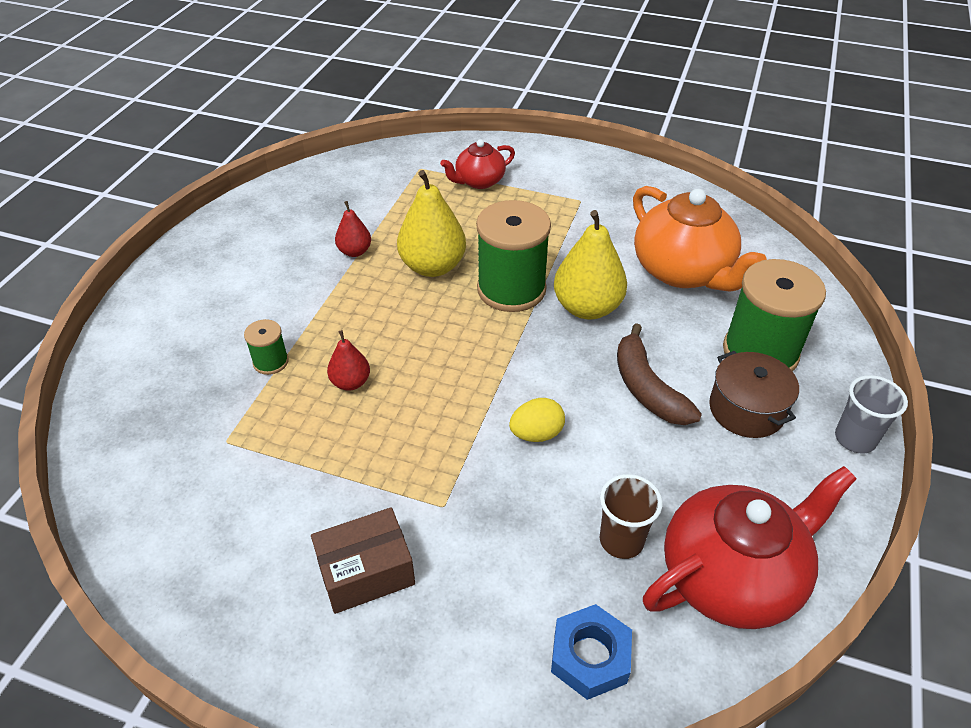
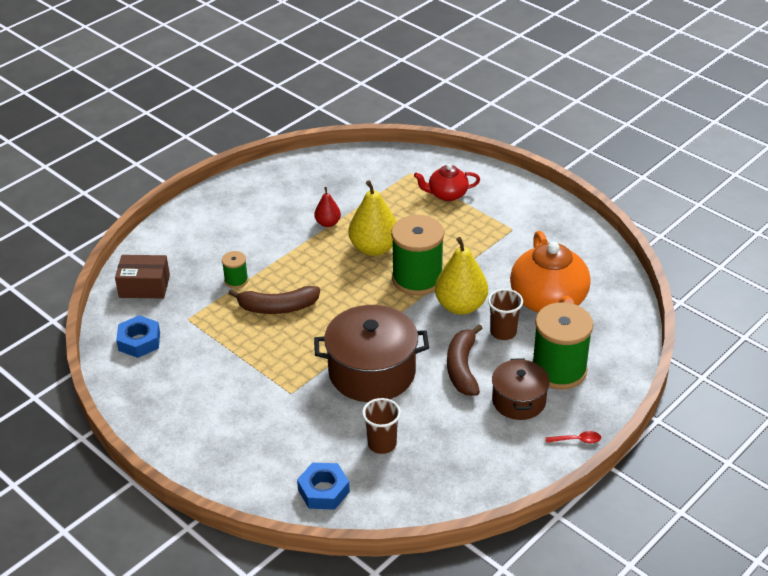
camera: 25 degrees right, 5 degrees down
brown box [311,507,415,614] -> brown box moved to [115,255,170,298]
red pear [327,330,370,391] -> brown banana [228,286,320,314]
yellow egg [509,398,565,442] -> brown pot [314,305,429,402]
red teapot [643,466,857,629] -> none
grey cup [835,375,908,454] -> red spoon [545,431,601,444]
none -> blue nut [116,315,160,358]
none -> brown cup [488,289,523,340]

